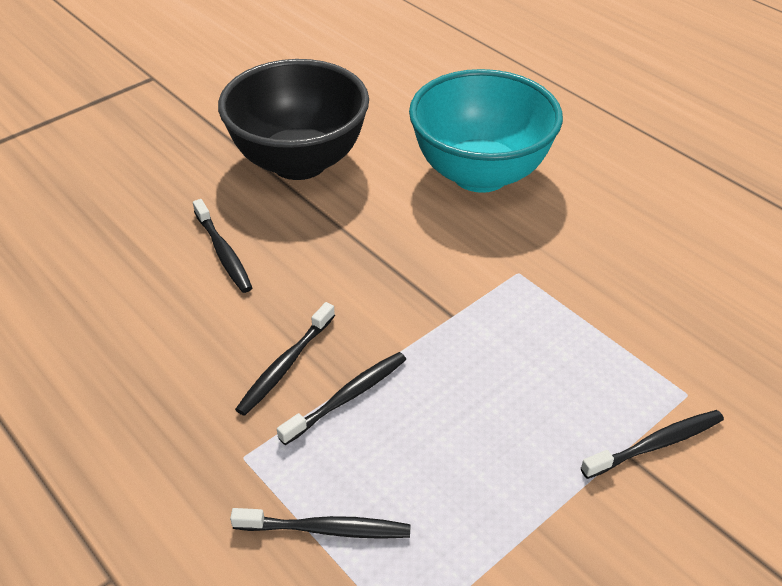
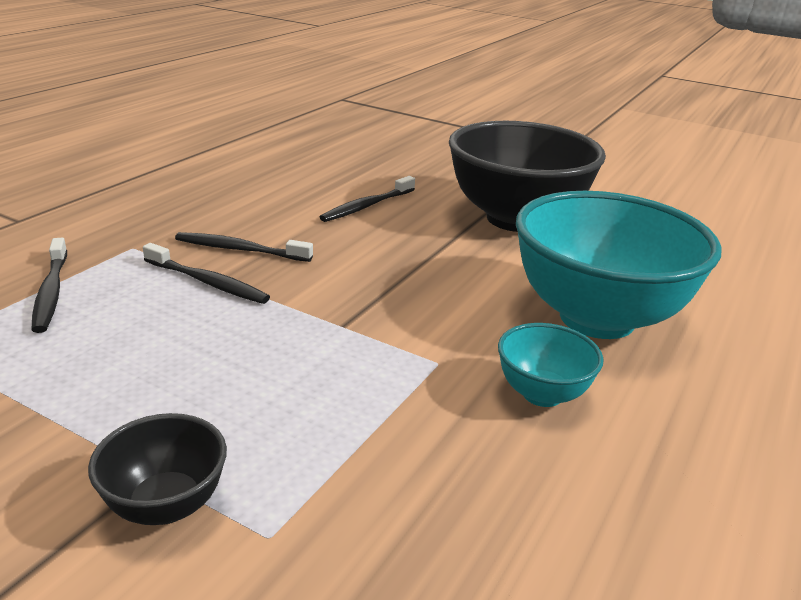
camera: 70 degrees right, 15 degrees down
black toothbrush [581,410,724,479] -> black bowl [88,413,227,525]
none -> turquoise bowl [498,323,604,407]

